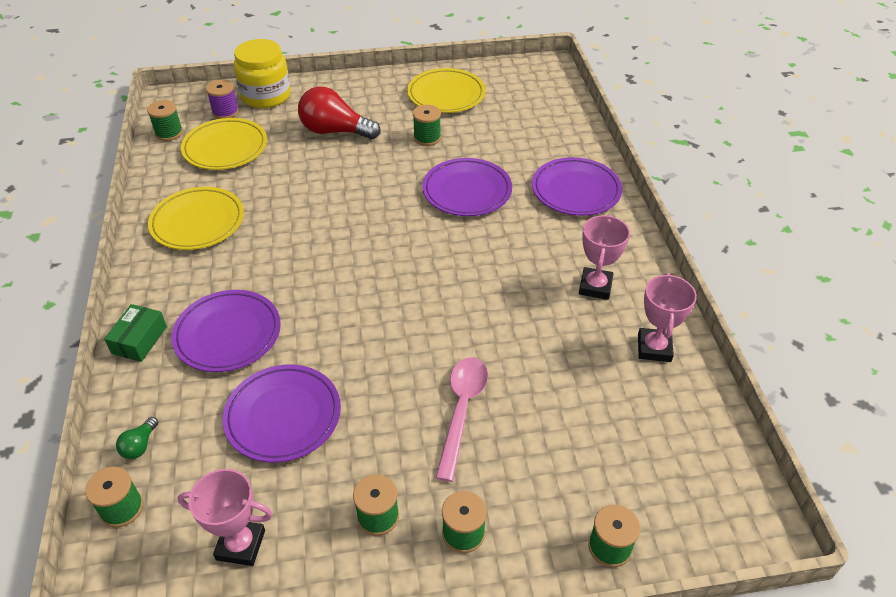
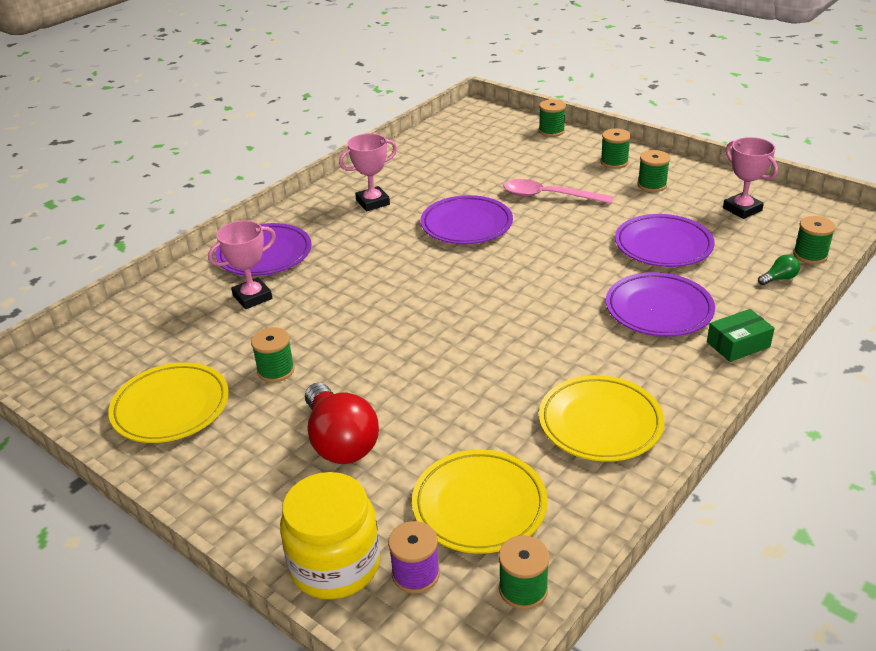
camera: 130 degrees left, 10 degrees down
purple plate [422,158,512,216] -> purple plate moved to [421,195,513,244]
pink spoon [435,357,488,482] -> pink spoon turned 45 degrees clockwise [504,179,613,204]
pink trophy [638,273,697,362] -> pink trophy moved to [208,220,276,309]

